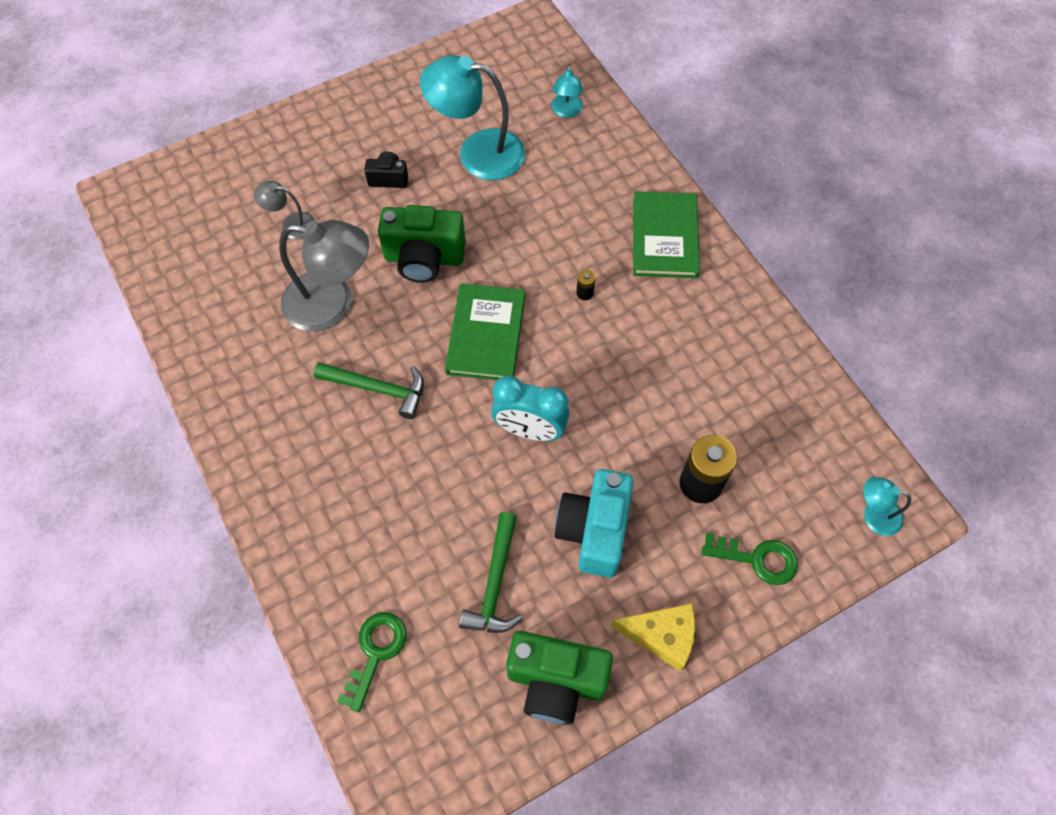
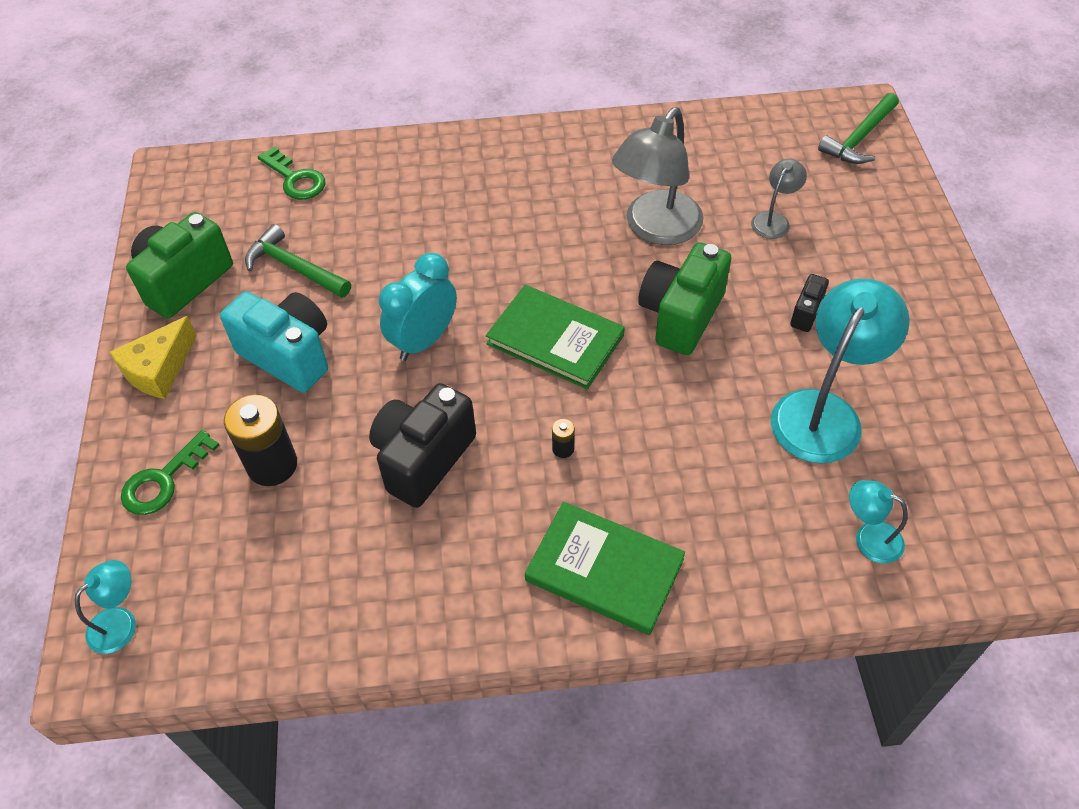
camera: 115 degrees right, 10 degrees down
green hammer [314,362,424,419] -> green hammer moved to [818,93,899,164]
none -> black camera [369,383,476,508]

